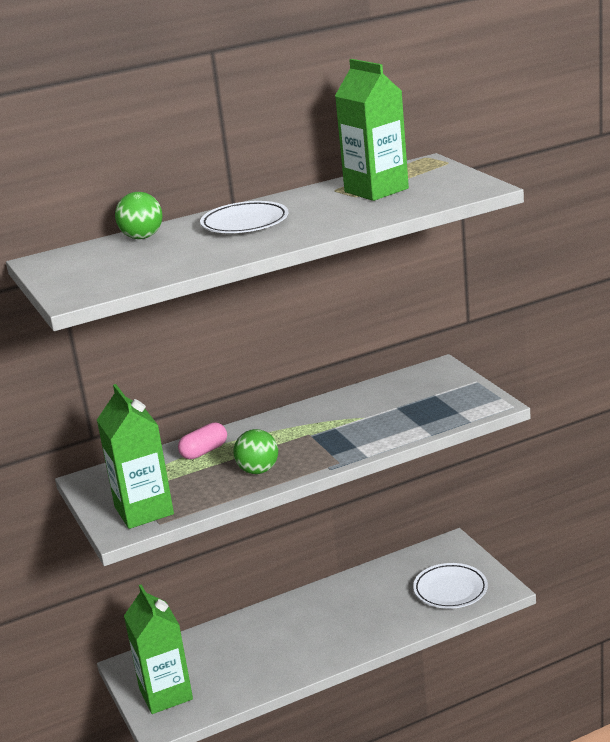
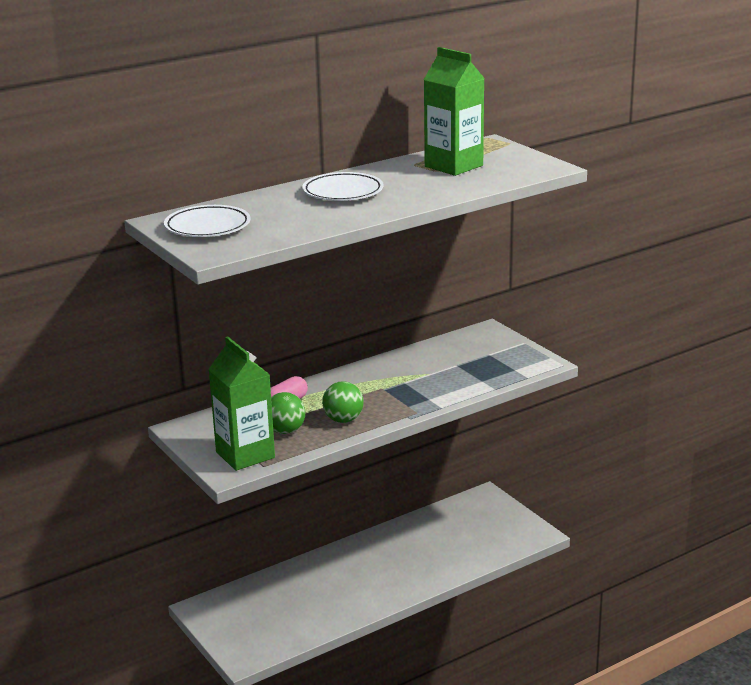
camera: 10 degrees left, 0 degrees up
green ball [115,192,163,239] -> green ball moved to [271,392,305,434]
green carton [124,584,193,714] -> none
white plate [413,563,488,609] -> white plate moved to [164,205,251,237]

